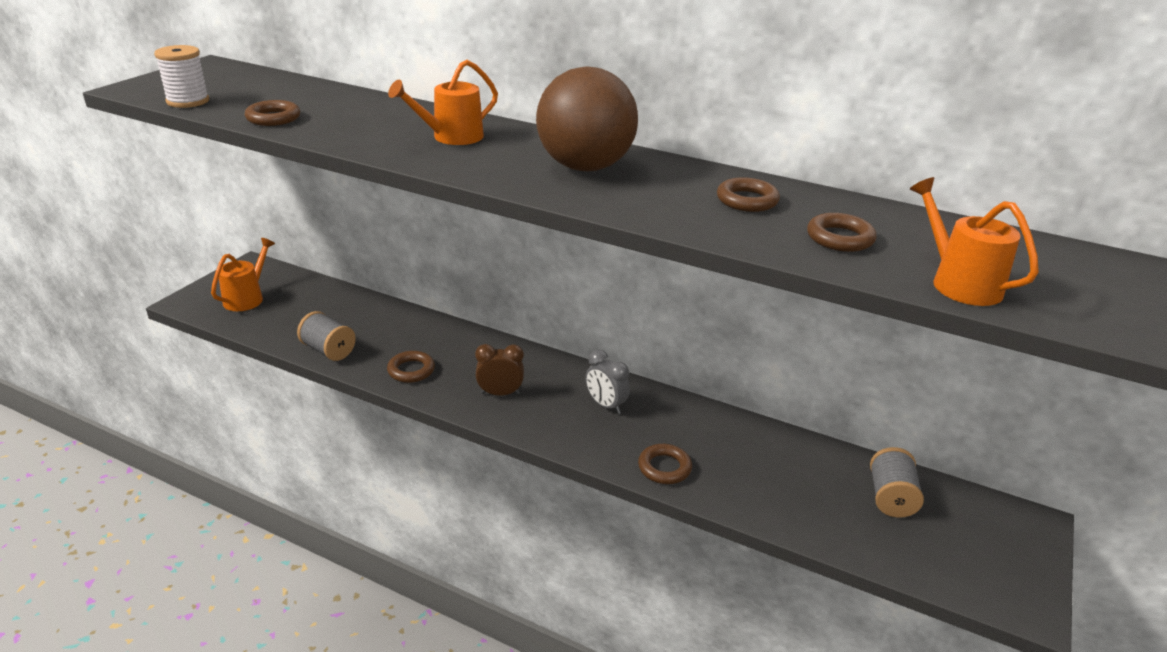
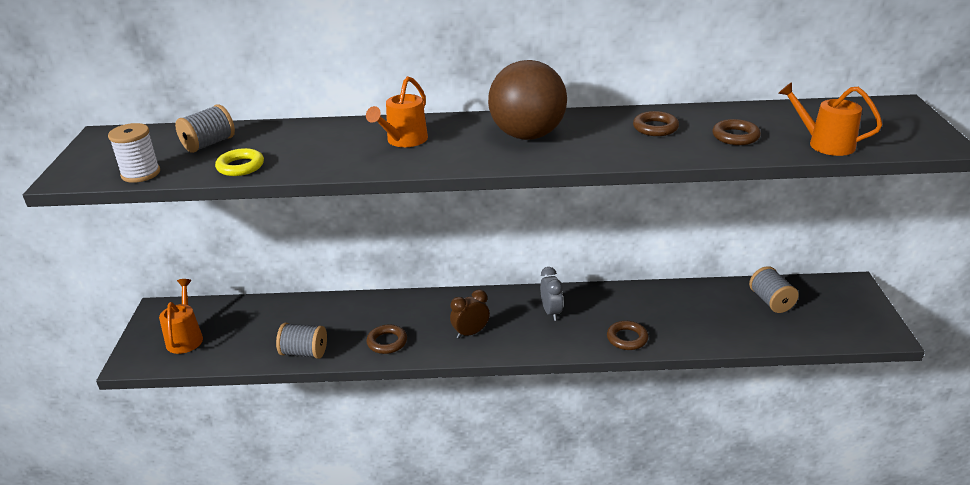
camera: 25 degrees left, 0 degrees up
brown ring [245,100,300,126] -> yellow ring [215,148,264,176]
grey clock [585,349,630,414] -> grey clock turned 120 degrees counterclockwise [540,267,564,321]
none -> grey spool [175,104,235,153]

